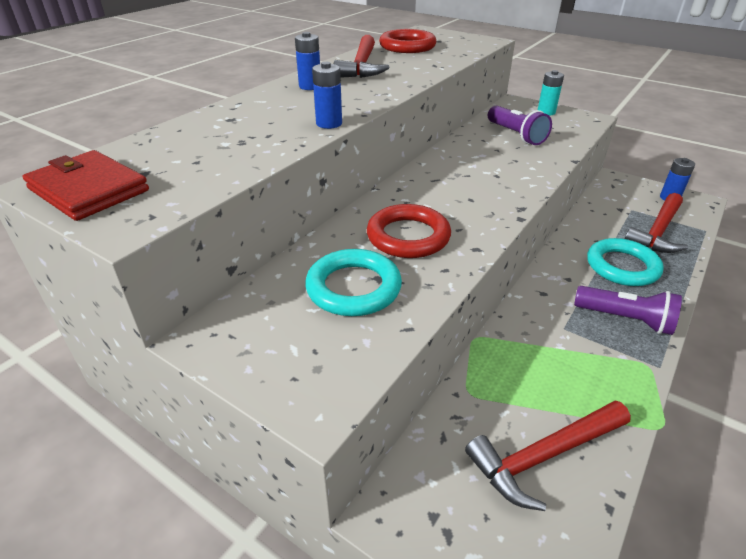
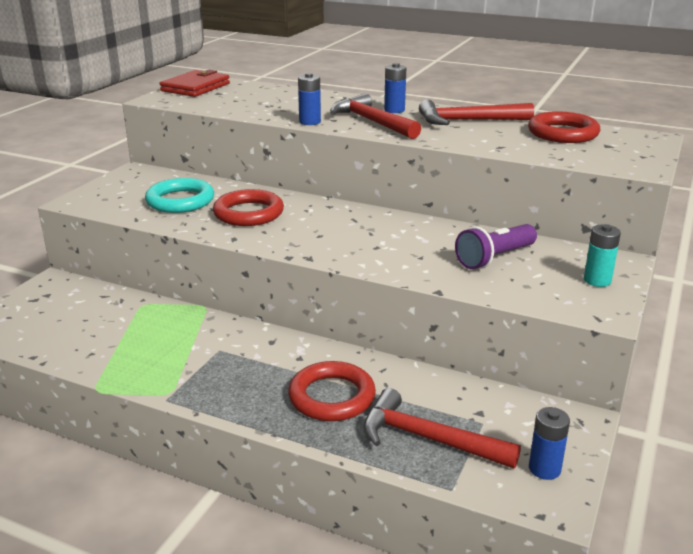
camera: 80 degrees right, 10 degrees down
red hammer [465,401,631,511] -> red hammer moved to [330,93,421,139]
purple flashlight [574,286,682,335] -> none
turquoise ring [587,238,664,286] -> red ring [288,361,376,421]

